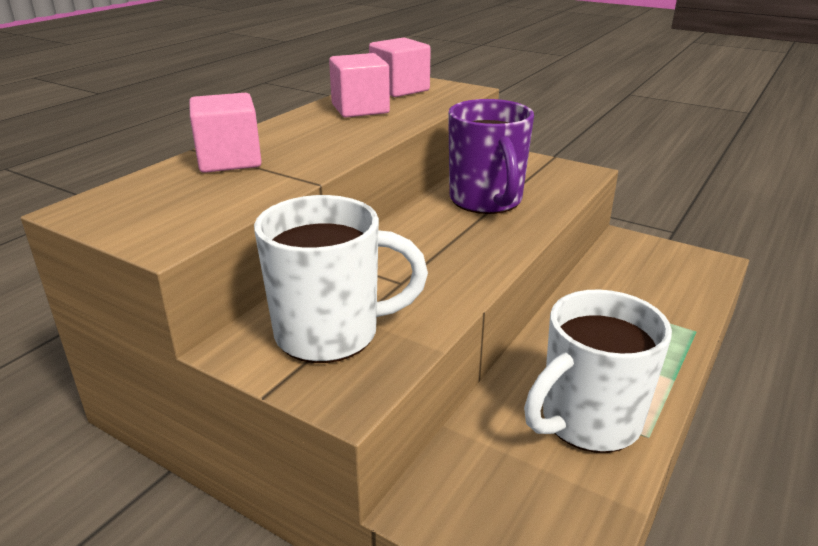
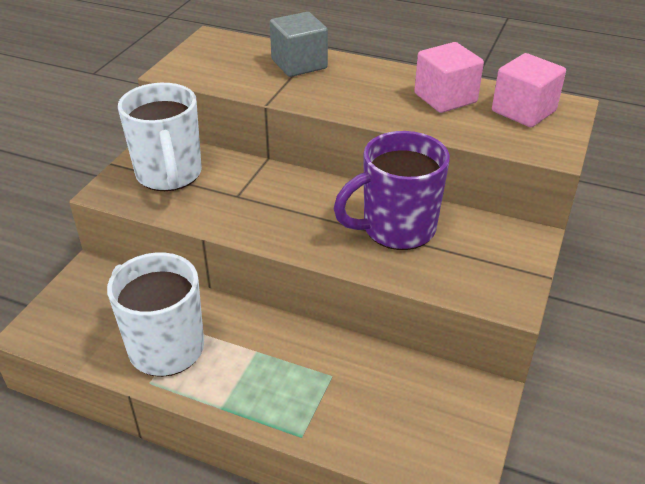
camera: 80 degrees right, 10 degrees up
pink cube [189,93,262,173] -> grey cube [270,12,328,77]

